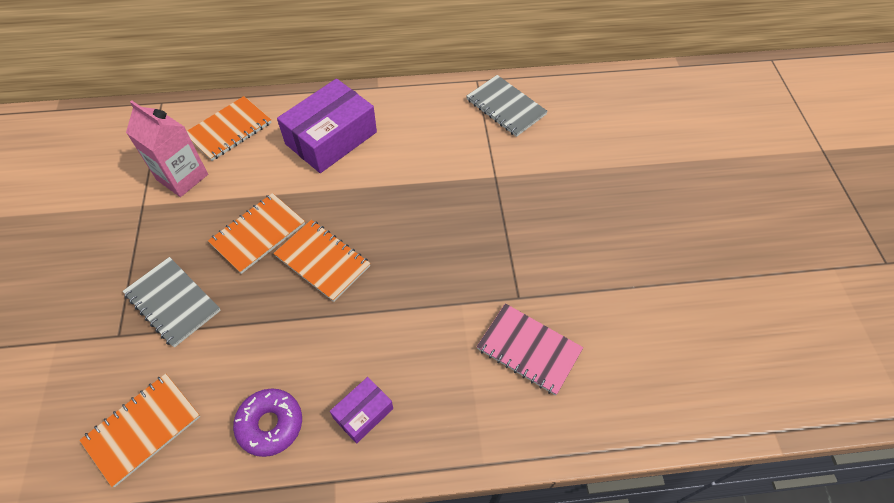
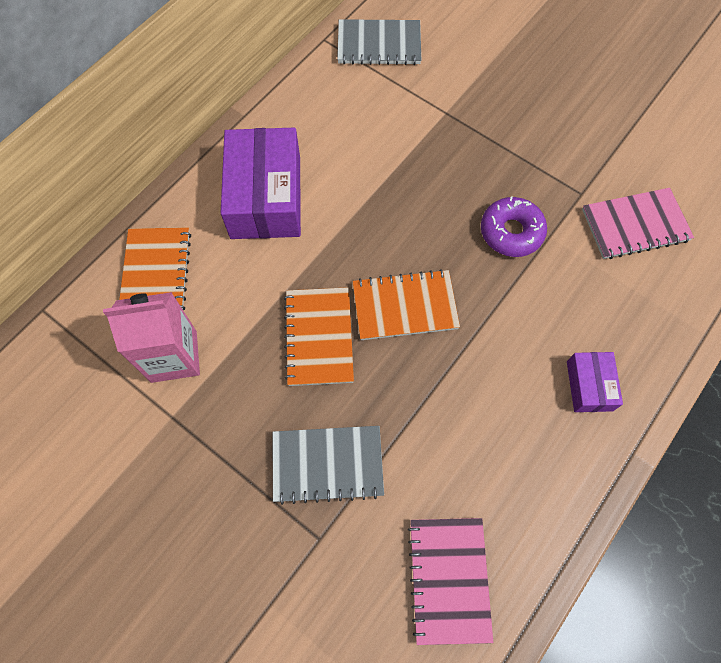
camera: 45 degrees left, 10 degrees up
orange notebook [79,374,200,487] -> pink notebook [408,518,493,645]
purple donut [233,388,302,457] -> purple donut moved to [481,196,547,257]

